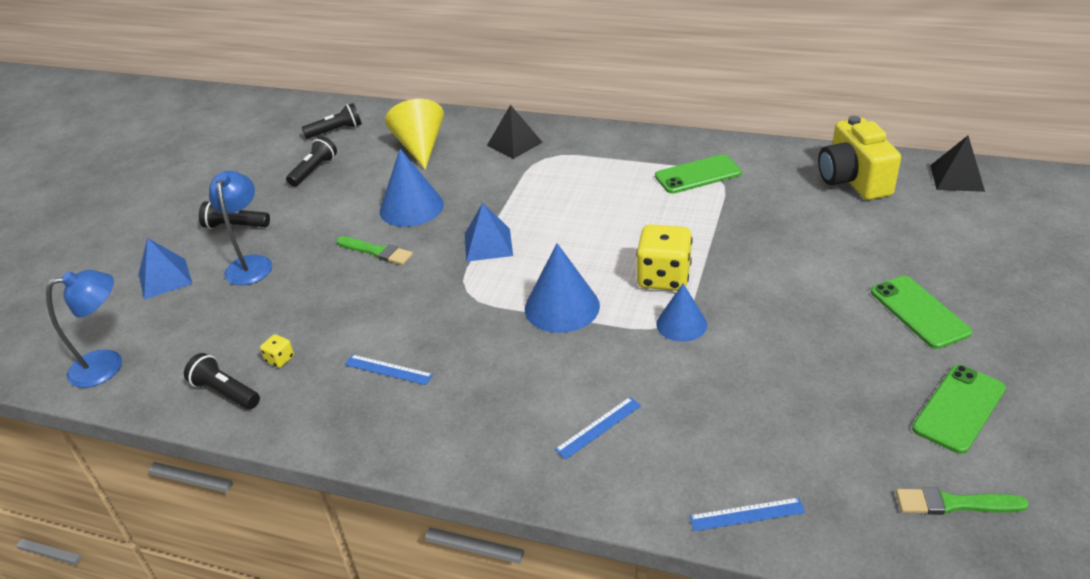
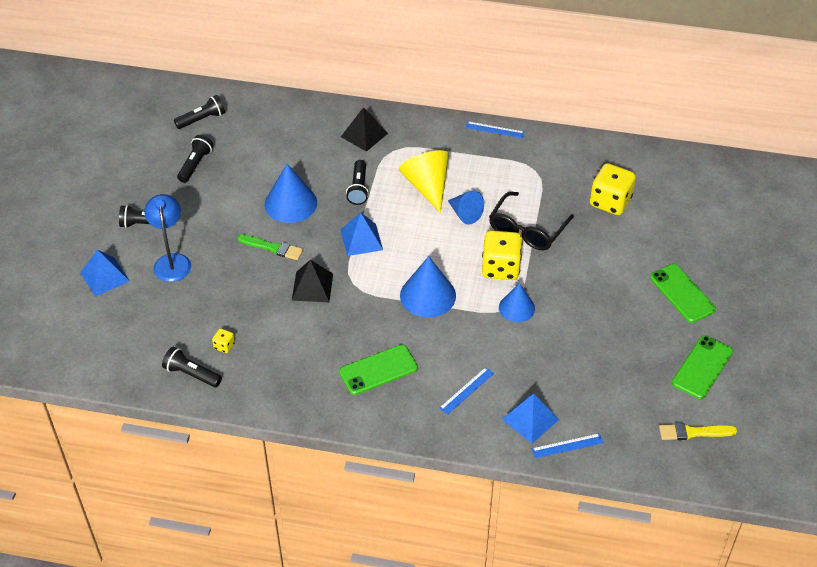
camera: 10 degrees left, 10 degrees up
blue lamp [46,270,122,388] -> none
blue ruler [344,354,433,385] -> blue ruler moved to [465,121,524,138]
yellow cone [385,99,444,170] -> yellow cone moved to [399,150,449,213]
green phone [655,154,742,194] -> green phone moved to [339,344,418,395]
yellow camera [818,116,901,200] -> none
green brush [896,487,1029,515] -> yellow brush [659,423,737,440]
black pyramid [930,136,985,192] -> black pyramid moved to [292,260,333,302]
none -> black flashlight [346,160,369,205]
none -> blue cone [448,190,484,225]
none -> black glasses [489,192,574,250]
none -> blue pyramid [502,393,559,443]
none -> yellow dice [590,163,636,215]

